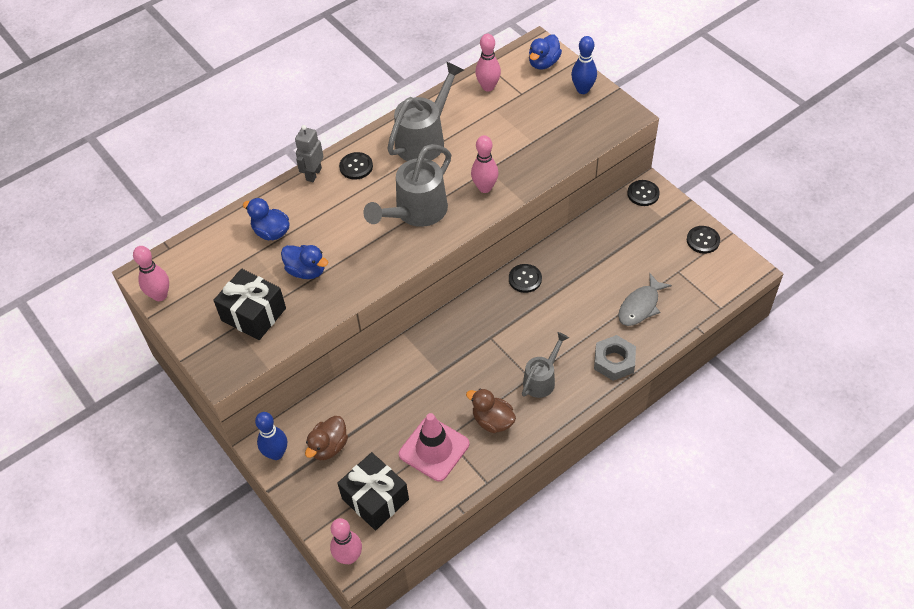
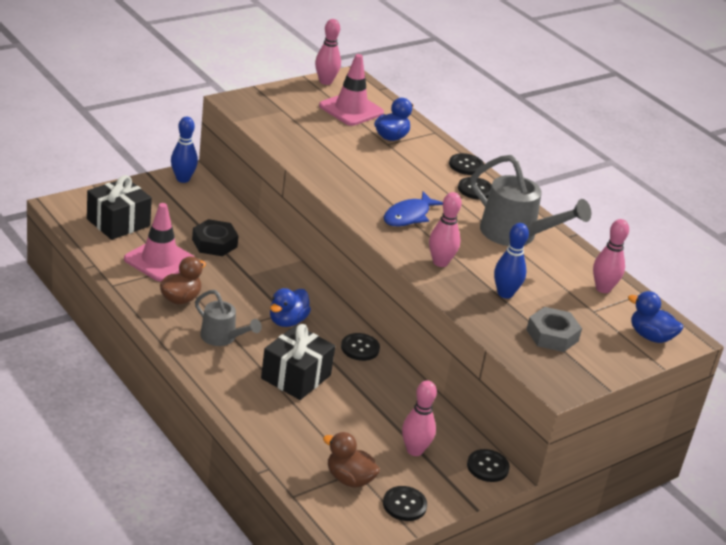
camera: 85 degrees right, 20 degrees down
black gift [213,268,286,340] -> black gift moved to [261,324,335,400]
blue duck [281,245,328,279] -> blue duck moved to [270,288,311,327]
grey robot [295,125,323,182] -> black button [449,153,484,175]
brown duck [305,416,348,460] -> brown duck moved to [323,432,380,488]
pink bowling pin [330,518,362,564] -> pink bowling pin moved to [402,381,437,456]
grey watering can [364,144,451,227] -> blue fish [384,192,443,227]
blue bowling pin [571,36,597,94] -> blue bowling pin moved to [494,223,529,299]
grey nut [594,335,636,381] -> grey nut moved to [526,307,582,352]
grey fish [618,273,672,326] -> none
none -> black nut [192,219,239,256]
none -> pink traffic cone [319,54,384,126]

